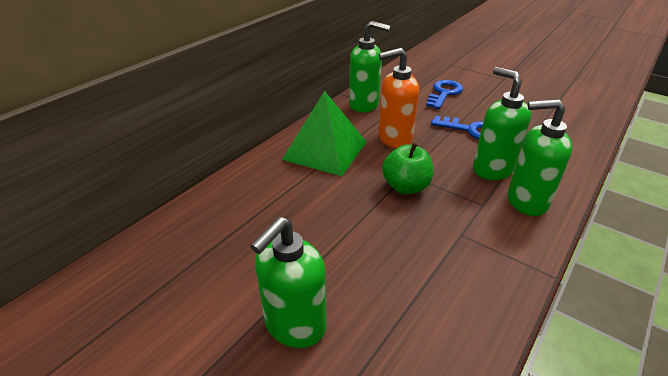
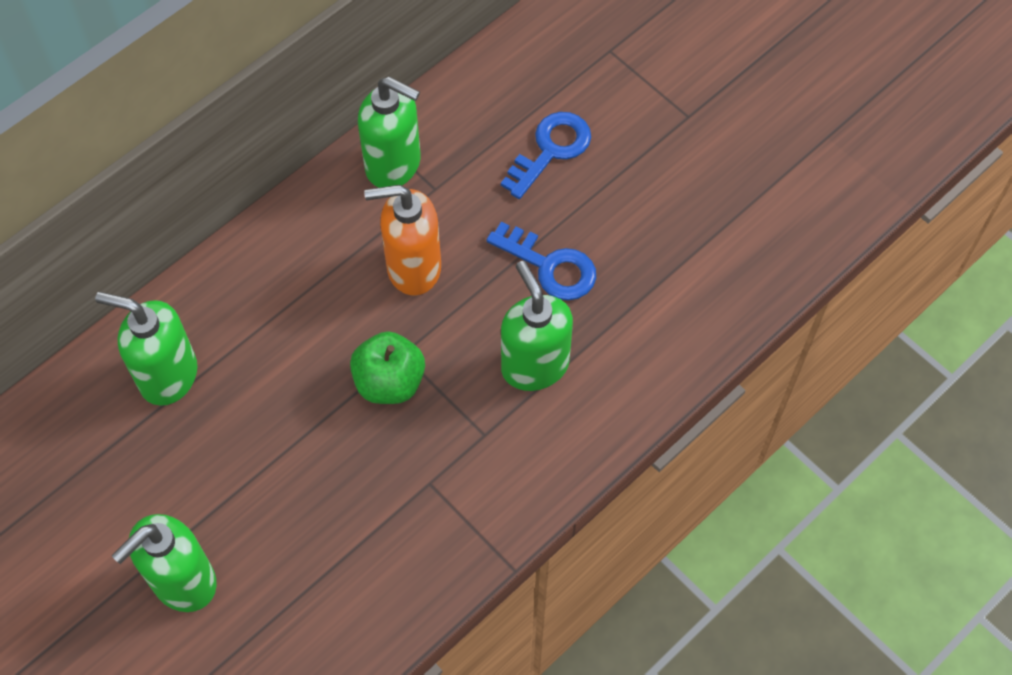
camera: 10 degrees right, 25 degrees up
green pyramid [282,91,367,176] -> none
green soap dispenser [508,99,572,216] -> green soap dispenser moved to [95,292,197,406]

